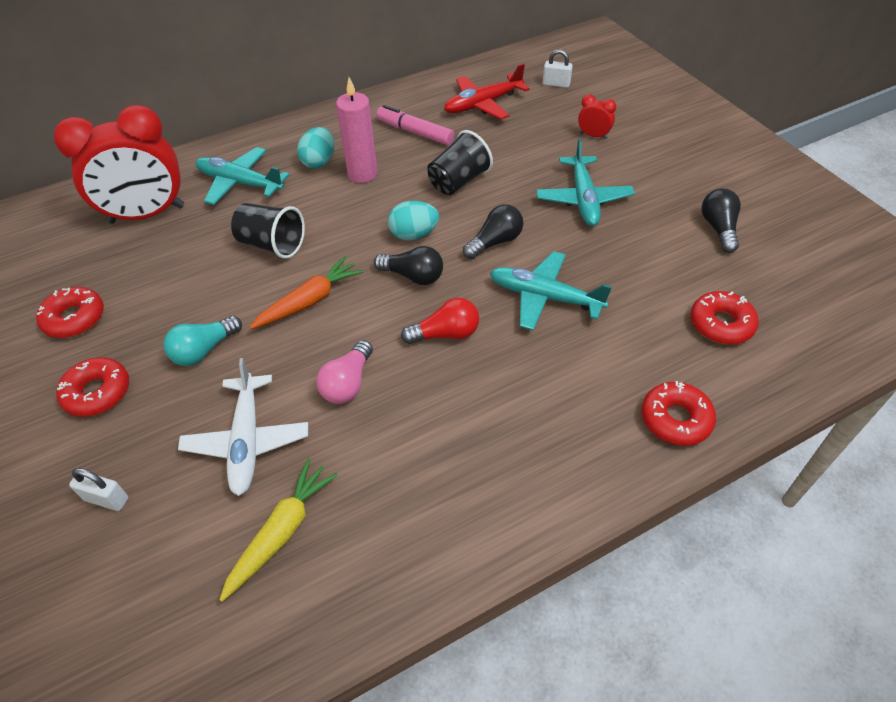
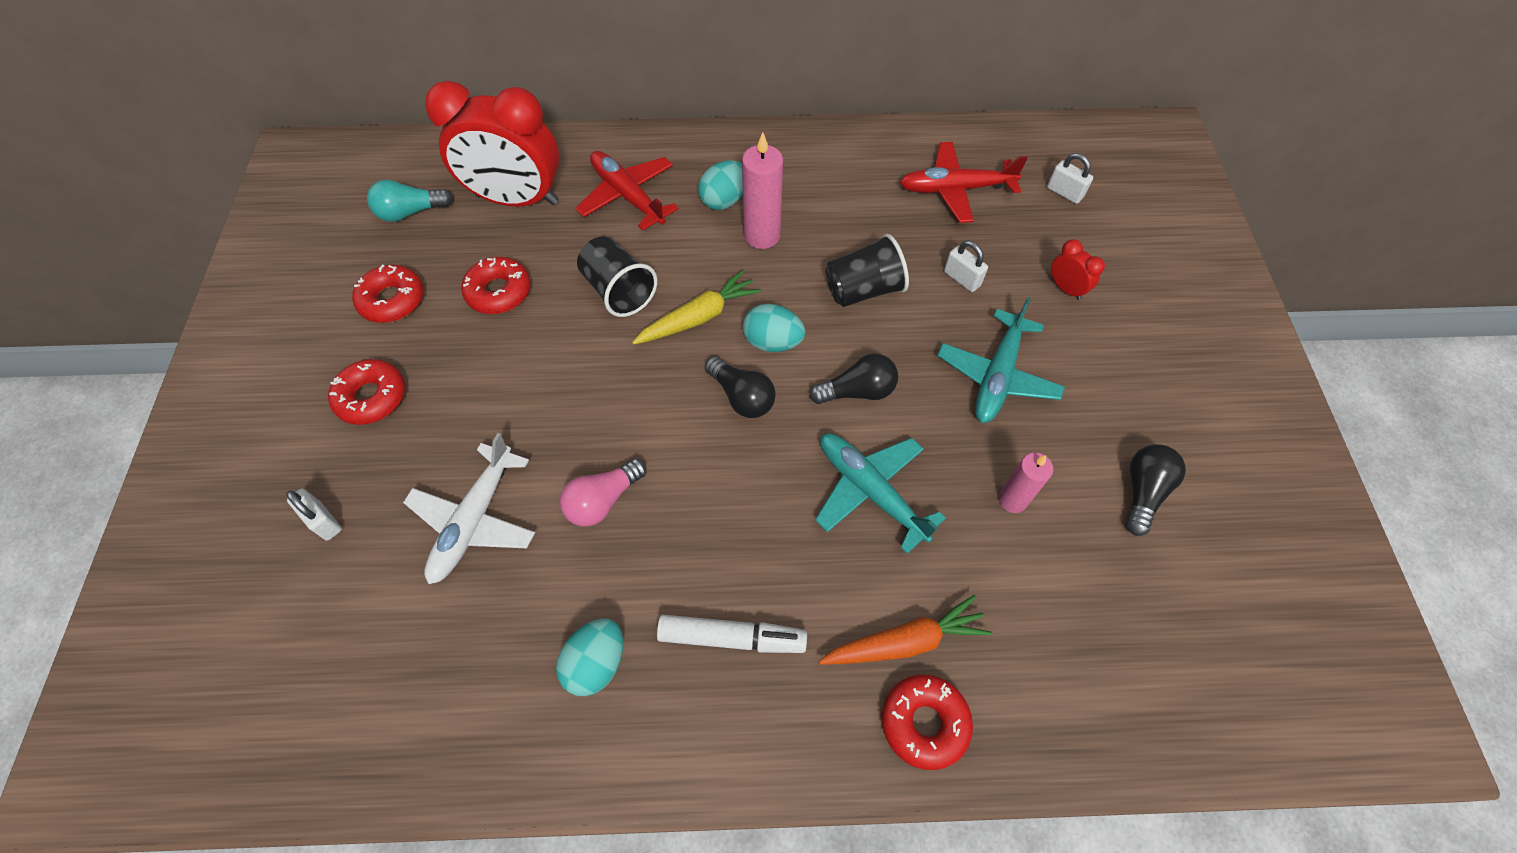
camera: 25 degrees right, 10 degrees up
turquoise light bulb [164,316,242,366] -> turquoise light bulb moved to [367,179,453,222]
turquoise plane [196,147,290,205] -> red plane [575,151,679,231]
yellow carrot [219,459,338,602] -> yellow carrot moved to [632,270,761,345]
orange carrot [249,256,363,329] -> orange carrot moved to [819,595,992,664]
pink marker [376,105,454,145] -> none
red light bulb [401,298,479,344] -> none
red donut [690,291,759,345] -> red donut moved to [461,257,531,314]
none -> turquoise egg [556,618,623,696]
none -> white marker [657,615,807,653]
none -> white padlock [944,240,988,292]
none -> pink candle [999,453,1053,513]

